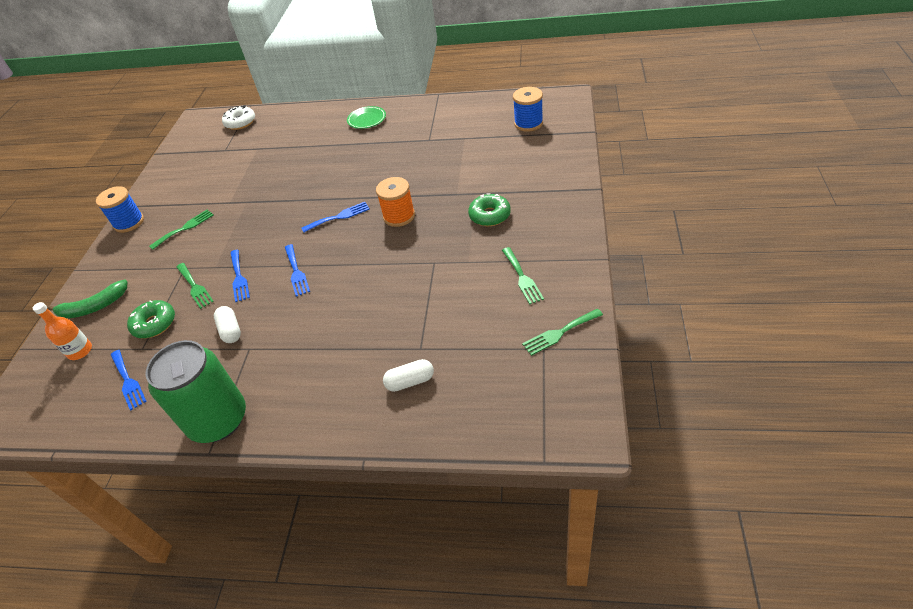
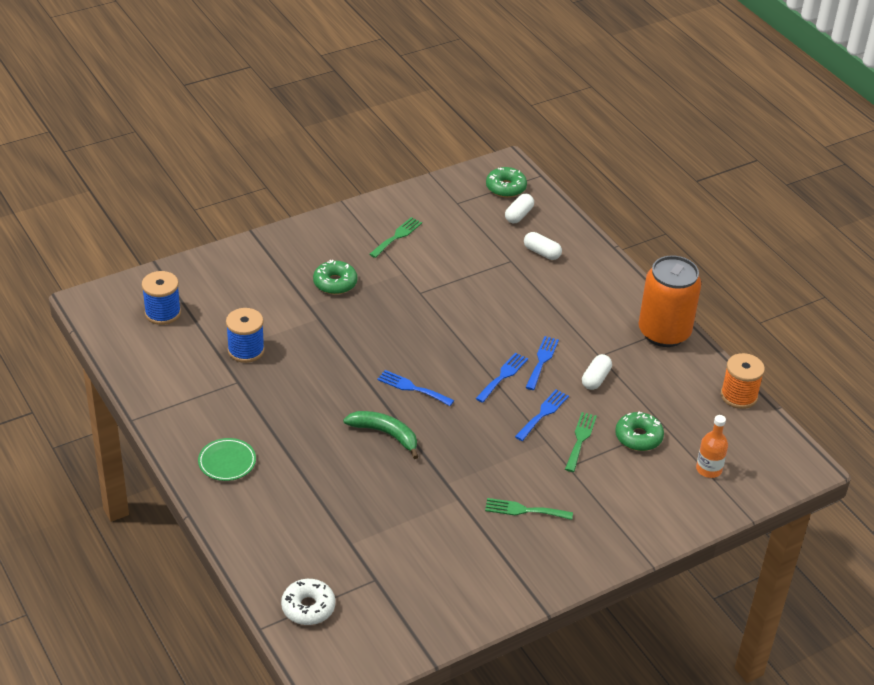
camera: 135 degrees left, 5 degrees down
green banana [47,280,127,318] -> green banana moved to [343,411,418,459]
blue spool [96,186,144,233] -> blue spool moved to [226,308,265,363]
blue fork [111,350,147,410] -> blue fork moved to [525,336,559,390]
green can [146,340,246,443] -> orange can [638,256,701,347]
orange spool [376,177,415,227] -> orange spool moved to [721,353,765,409]
green fork [522,309,603,356] -> none
none -> green donut [486,167,527,198]
none -> white capsule [505,194,534,223]

